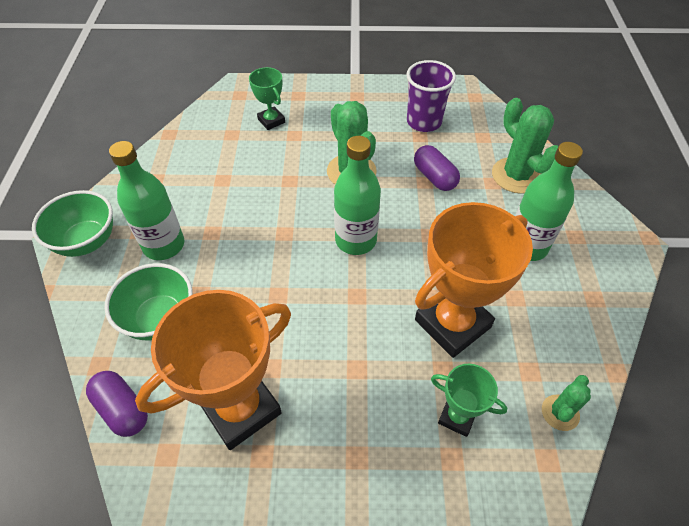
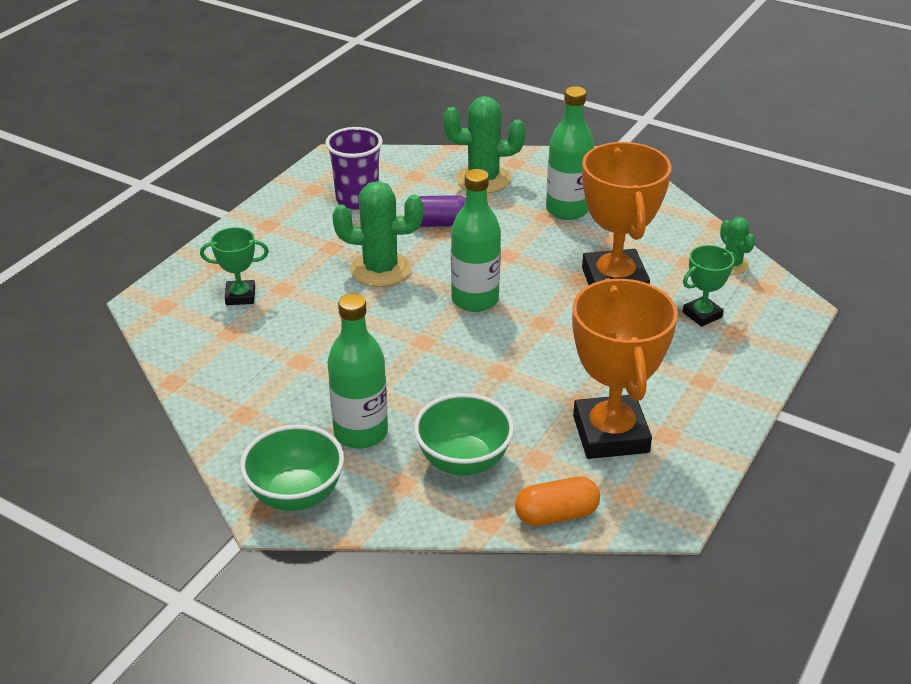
camera: 60 degrees left, 15 degrees down
purple capsule [86,371,148,437] -> orange capsule [515,477,600,526]

